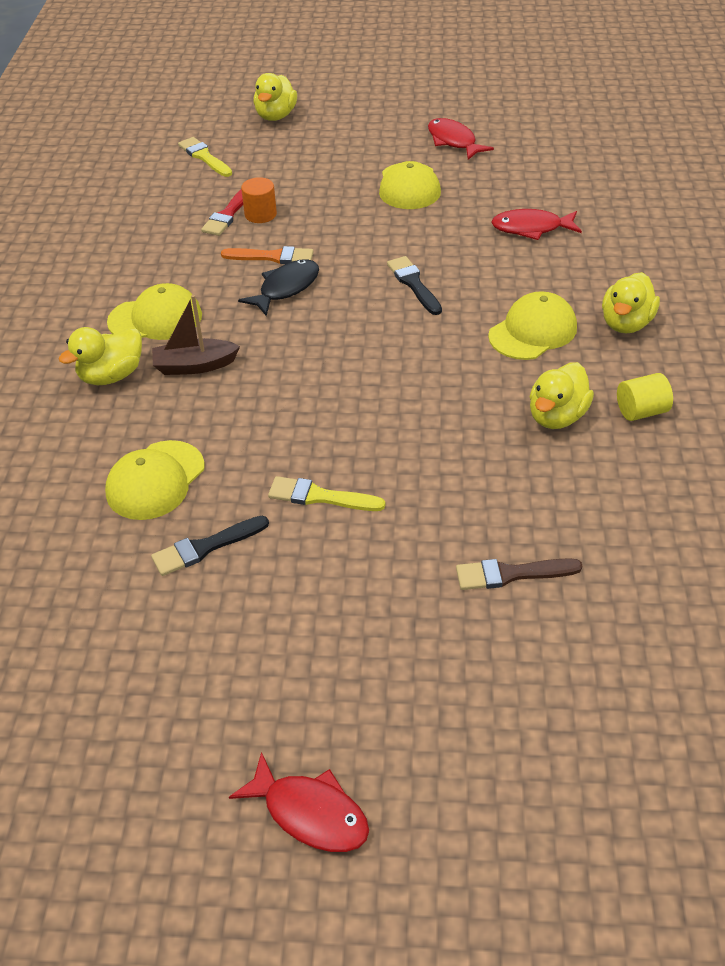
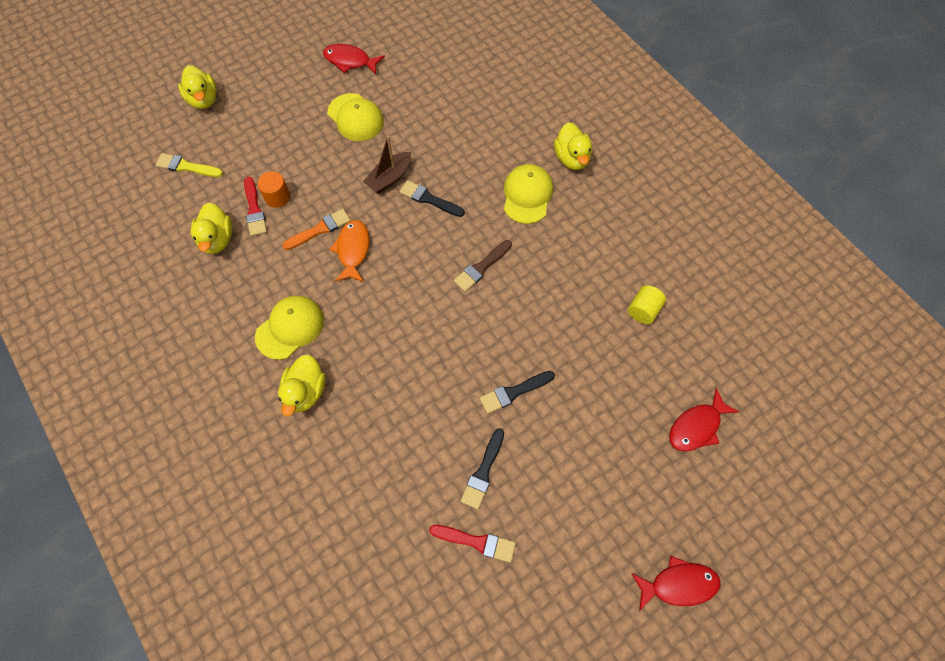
camera: 40 degrees left, 20 degrees up
yellow cap [105,440,205,520] -> none
brown boat [152,295,240,375] -> brown boat moved to [363,136,411,194]
black fish [238,259,319,316] -> orange fish [329,220,369,282]
yellow brush [268,476,385,511] -> black brush [480,371,555,414]
brown brush [456,558,582,590] -> brown brush moved to [454,240,512,292]
red fish [491,209,582,240] -> red fish moved to [669,388,739,451]
yellow duck [530,362,594,429] -> yellow duck moved to [191,202,233,254]
yellow cylinder [617,373,673,421] -> yellow cylinder moved to [628,285,666,324]
none -> red brush [429,525,516,563]

